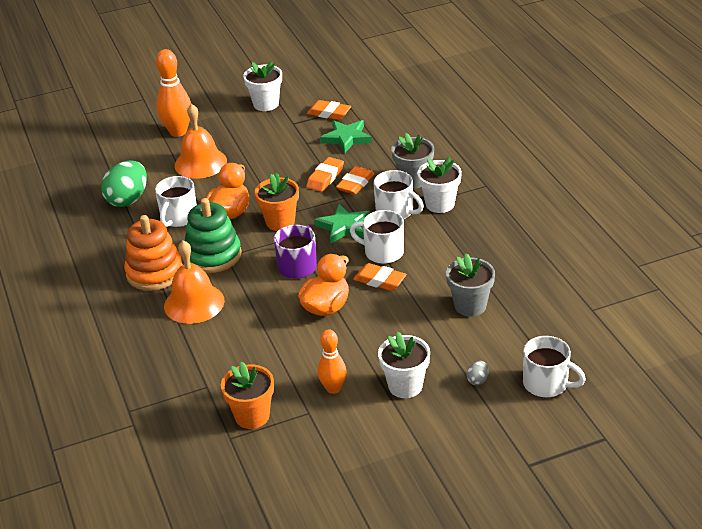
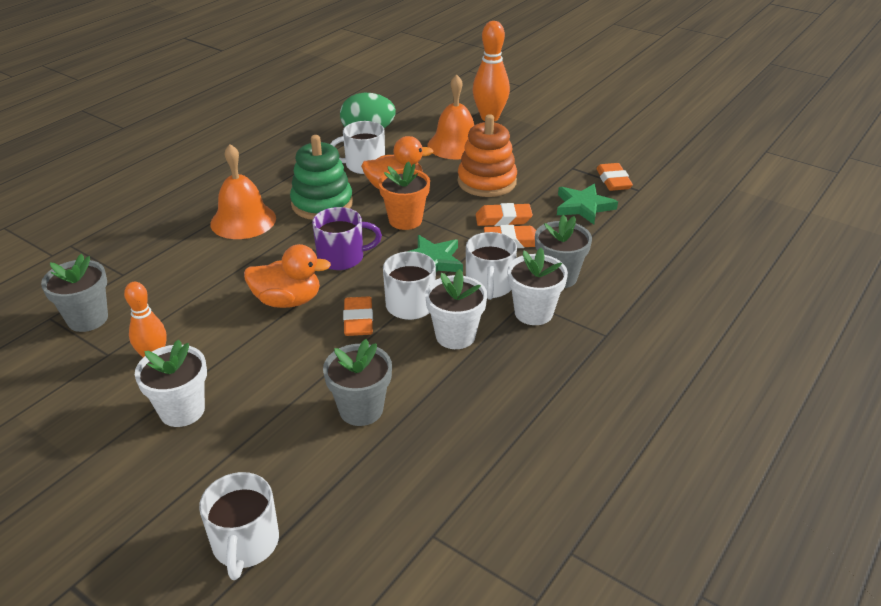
camera: 55 degrees right, 0 degrees up
orange stacking toy [124,215,183,291] -> orange stacking toy moved to [458,114,517,197]
orange flower pot [221,362,274,429] -> grey flower pot [41,254,108,332]
white flower pot [243,61,282,111] -> white flower pot moved to [425,269,487,349]
grey egg [466,361,488,385] -> none

